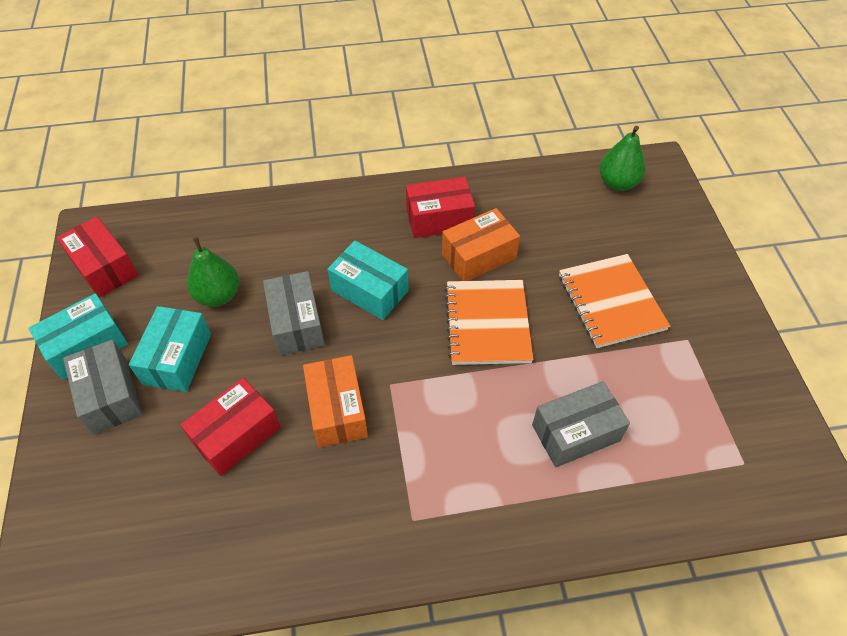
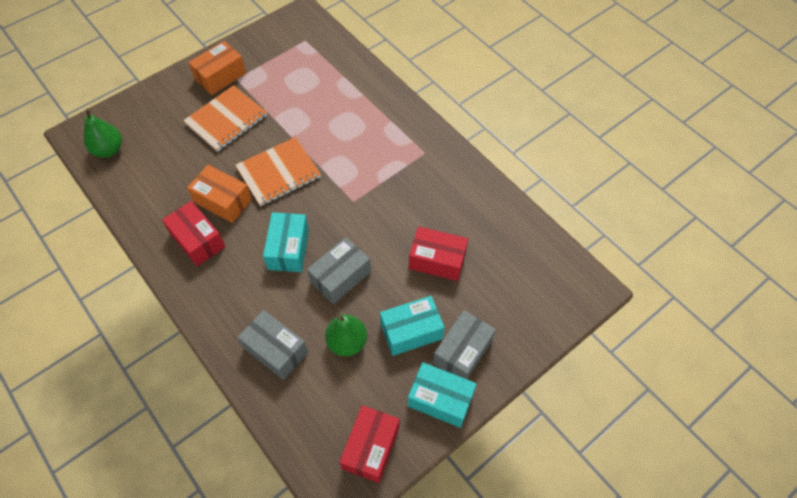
camera: 120 degrees left, 5 degrees up
orange box [303,355,368,448] -> orange box moved to [188,41,246,95]
grey box [532,381,630,467] -> grey box moved to [237,310,308,380]

